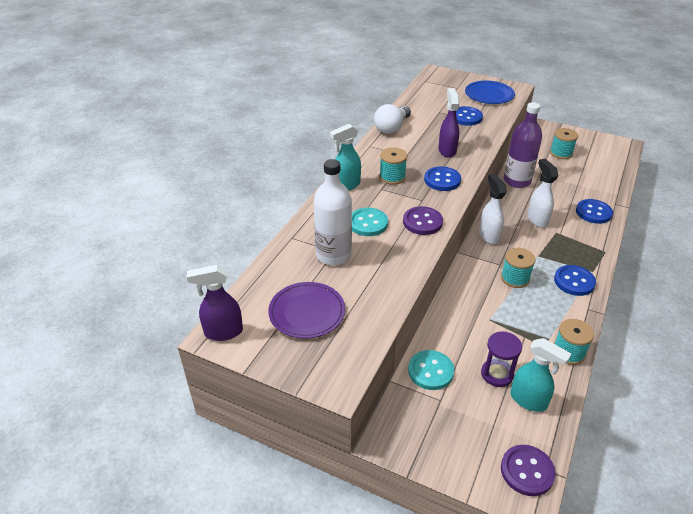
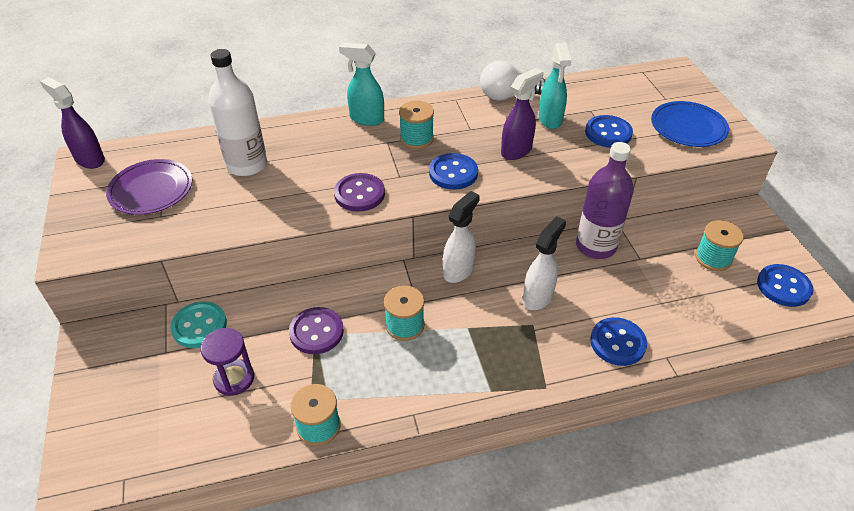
camera: 50 degrees right, 5 degrees up
turquoise button [352,208,388,236] -> none
purple button [501,445,556,496] -> purple button moved to [289,307,344,354]
turquoise spray bottle [510,338,571,412] -> turquoise spray bottle moved to [539,43,572,129]
blue button [554,265,596,296] -> blue button moved to [757,264,813,307]

